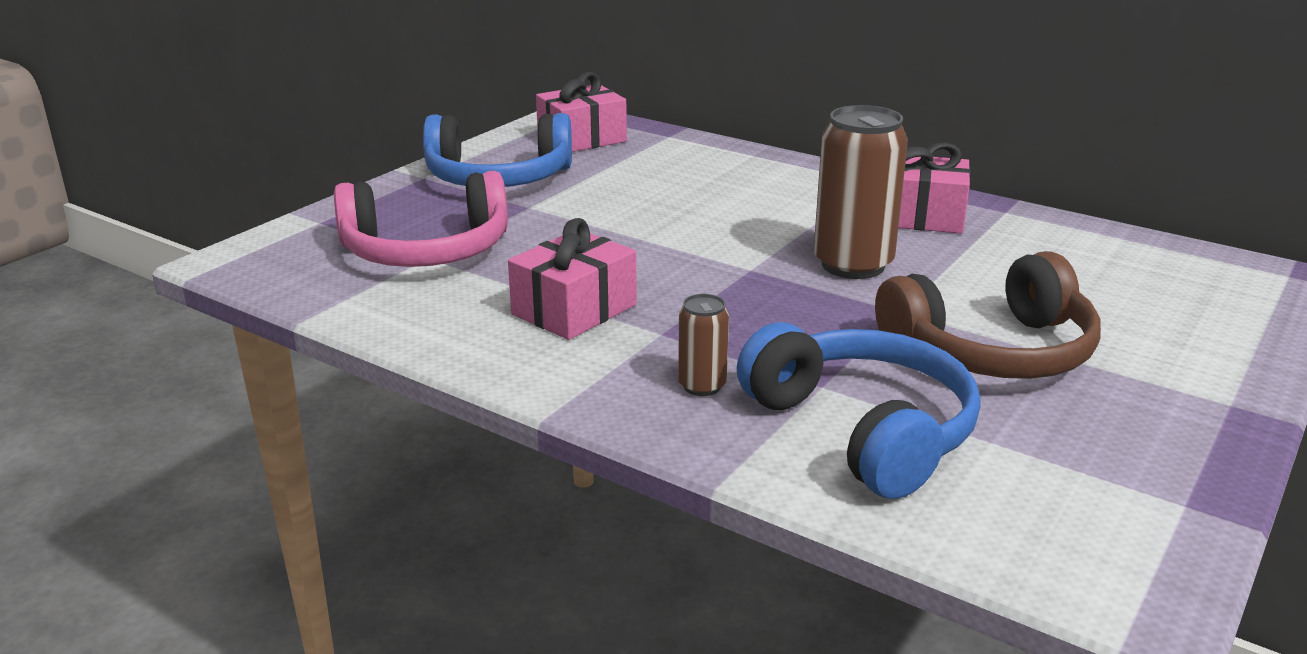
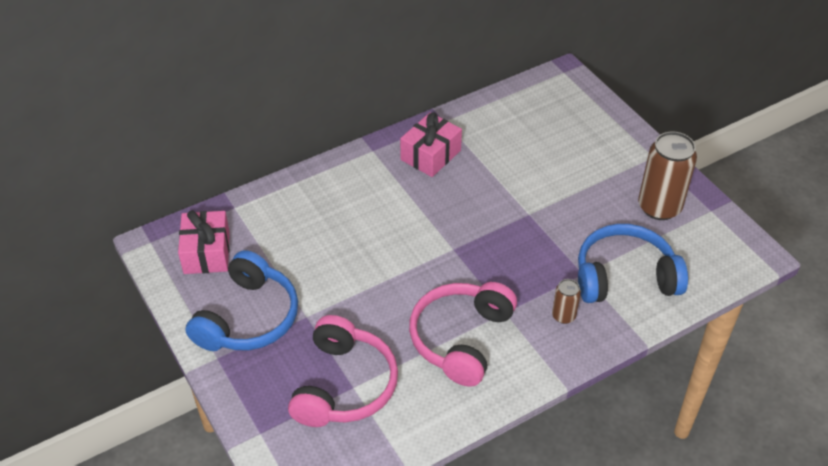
camera: 65 degrees left, 20 degrees up
pink gift [508,218,637,340] -> pink headphones [409,282,517,387]
brown can [814,105,908,279] -> brown can moved to [638,131,697,220]
brown headphones [875,251,1101,379] -> none

